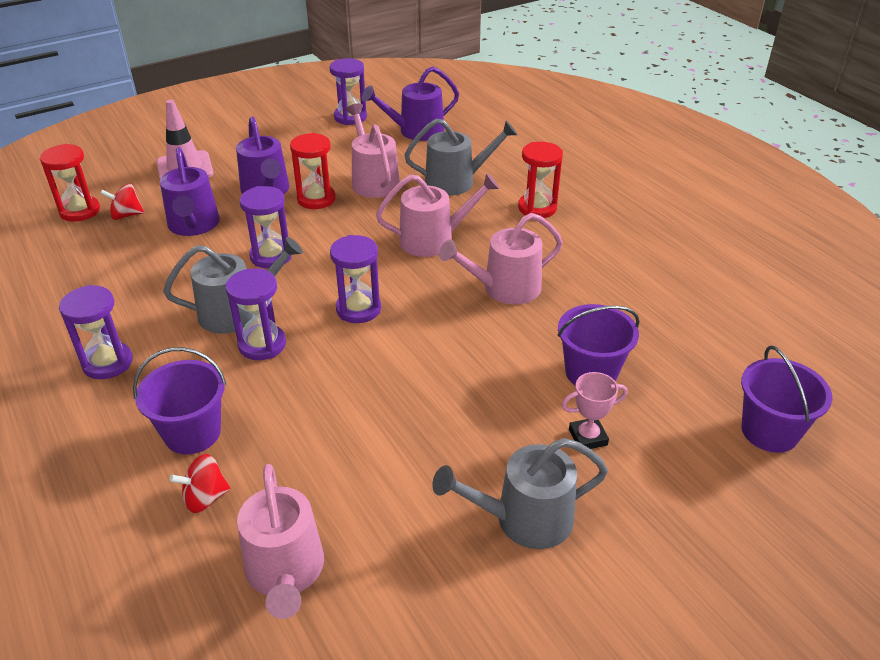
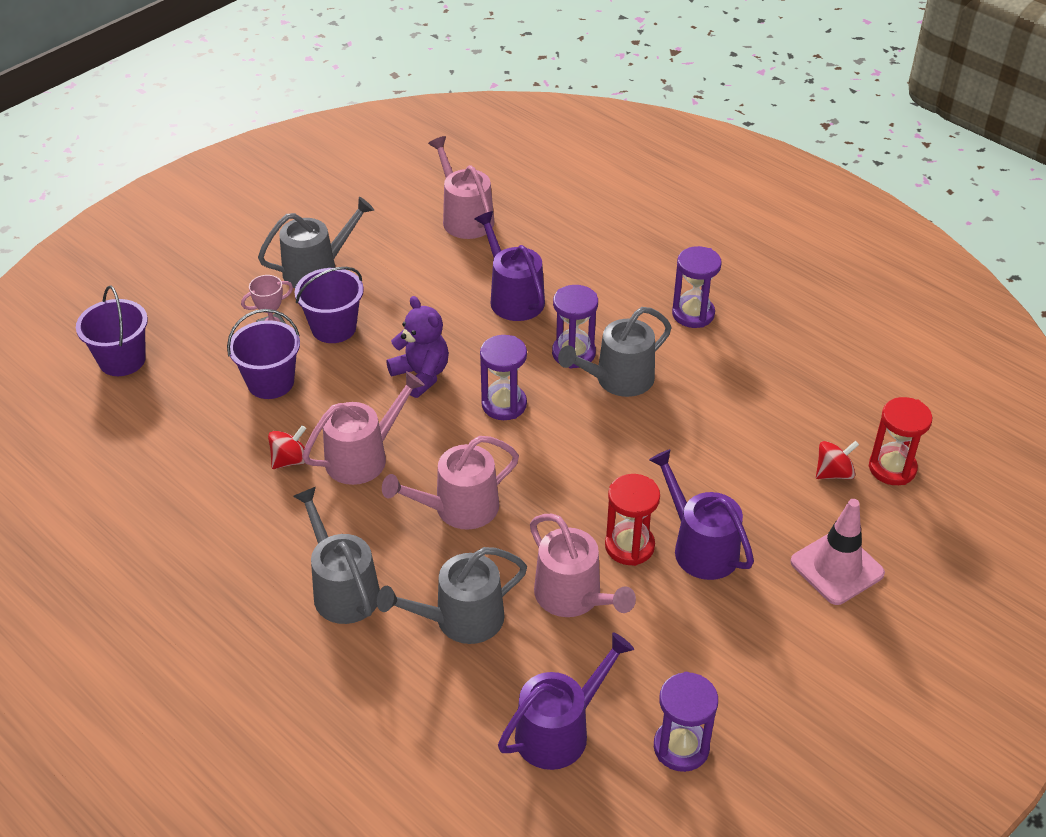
camera: 165 degrees right, 5 degrees up
purple bucket [133,347,226,454] -> purple bucket moved to [295,267,364,343]
purple watering can [160,147,220,236] -> purple watering can moved to [475,211,545,321]
red spinning top [170,454,230,513] -> red spinning top moved to [268,425,306,469]
purple hourglass [240,186,292,268] -> none
red hourglass [518,142,563,218] -> grey watering can [293,487,380,624]
none -> purple teddy bear [386,296,449,398]

